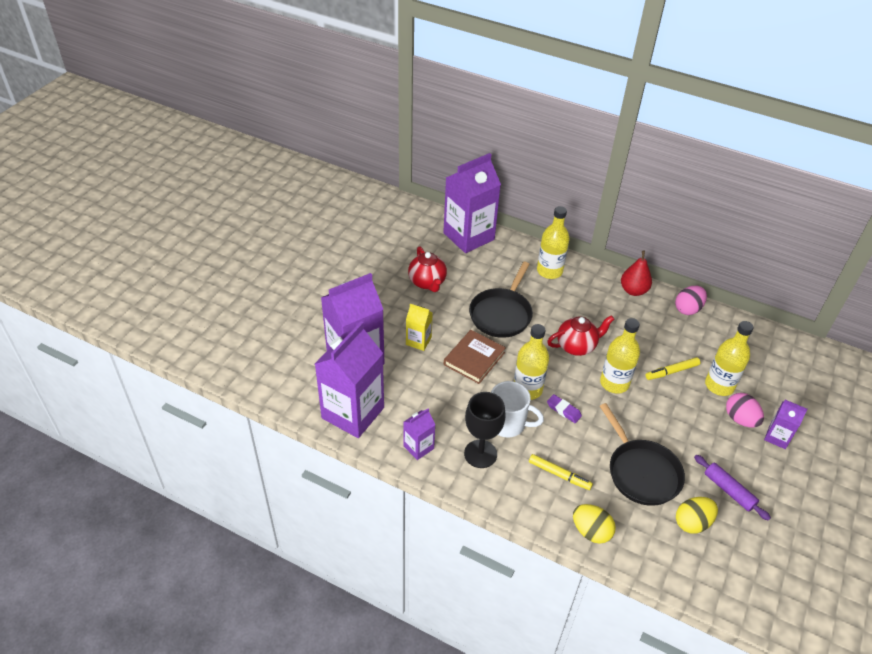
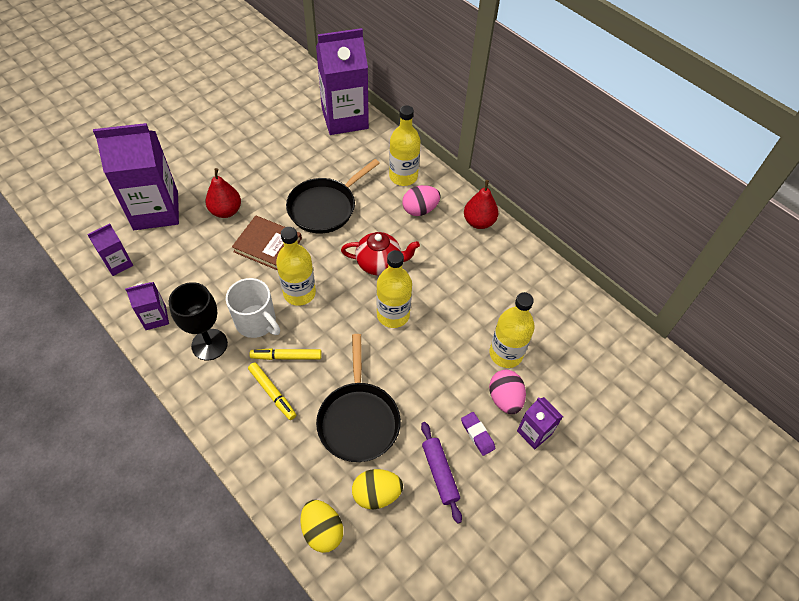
camera: 20 degrees right, 10 degrees up
purple carton [315,322,384,438] -> purple carton [87,224,133,276], size x0.47
yellow carton [406,304,433,351] -> red pear [205,168,241,218]
red teapot [408,246,447,292] -> none
brown book [444,330,506,384] -> brown book turned 60 degrees clockwise [232,215,302,270]
purple eraser [547,394,582,423] -> purple eraser moved to [461,412,495,456]
yellow egg [573,504,616,544] -> yellow egg moved to [300,500,343,553]
yellow marker [645,357,700,380] -> yellow marker moved to [250,348,322,360]
pink egg [675,286,707,315] -> pink egg moved to [402,185,441,216]

